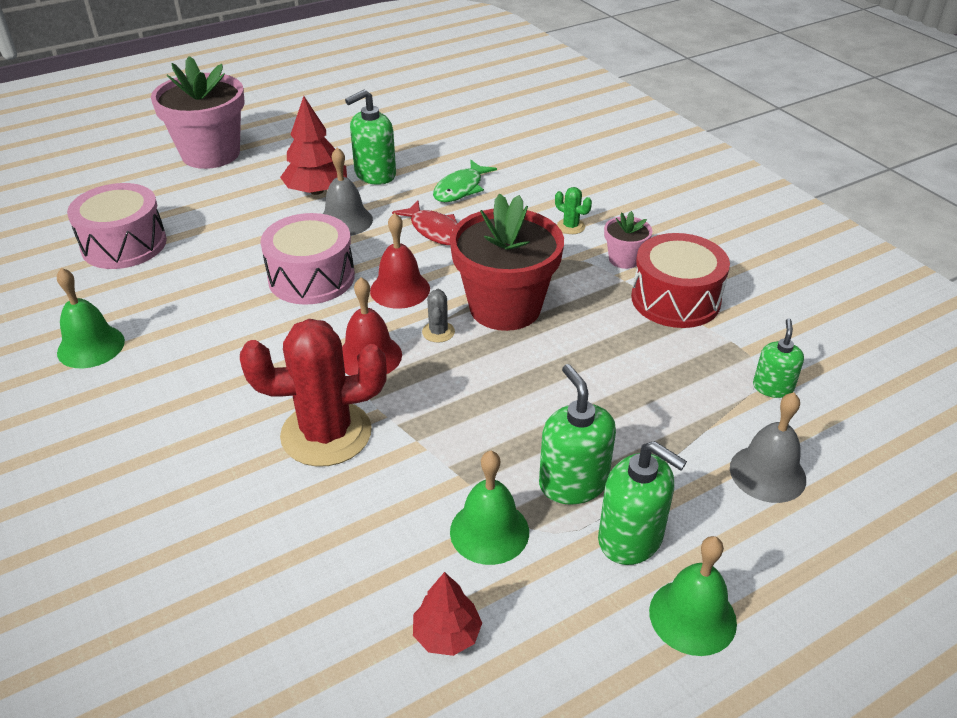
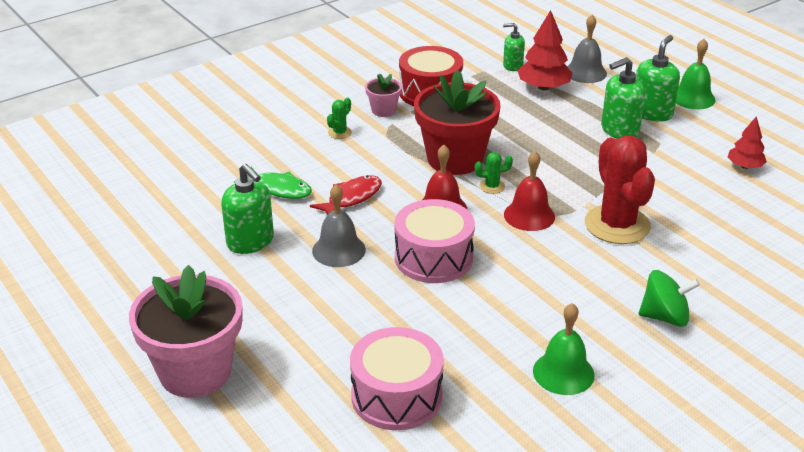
camera: 95 degrees left, 5 degrees down
red tree [280,96,347,195] -> red tree moved to [518,10,573,90]
grey cactus [422,289,455,343] -> green cactus [475,152,513,194]
green bell [450,451,529,565] -> none
none -> green spinning top [639,270,700,327]

